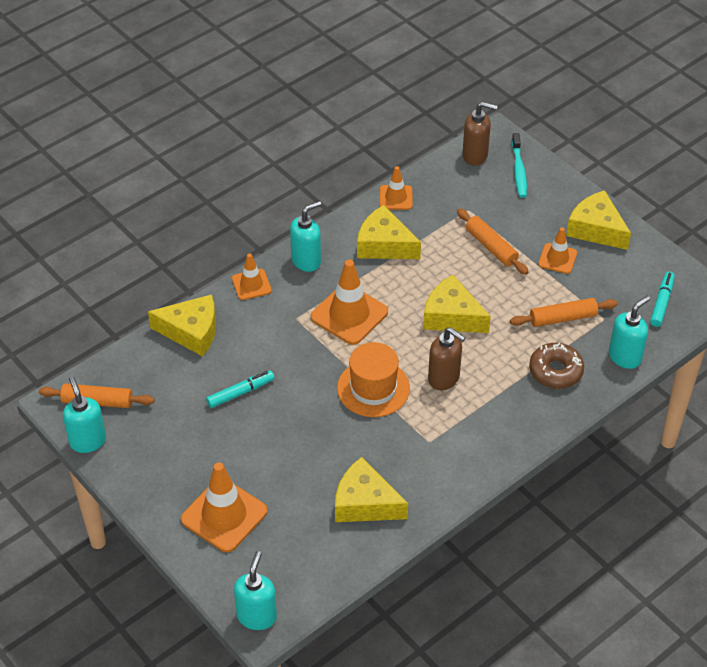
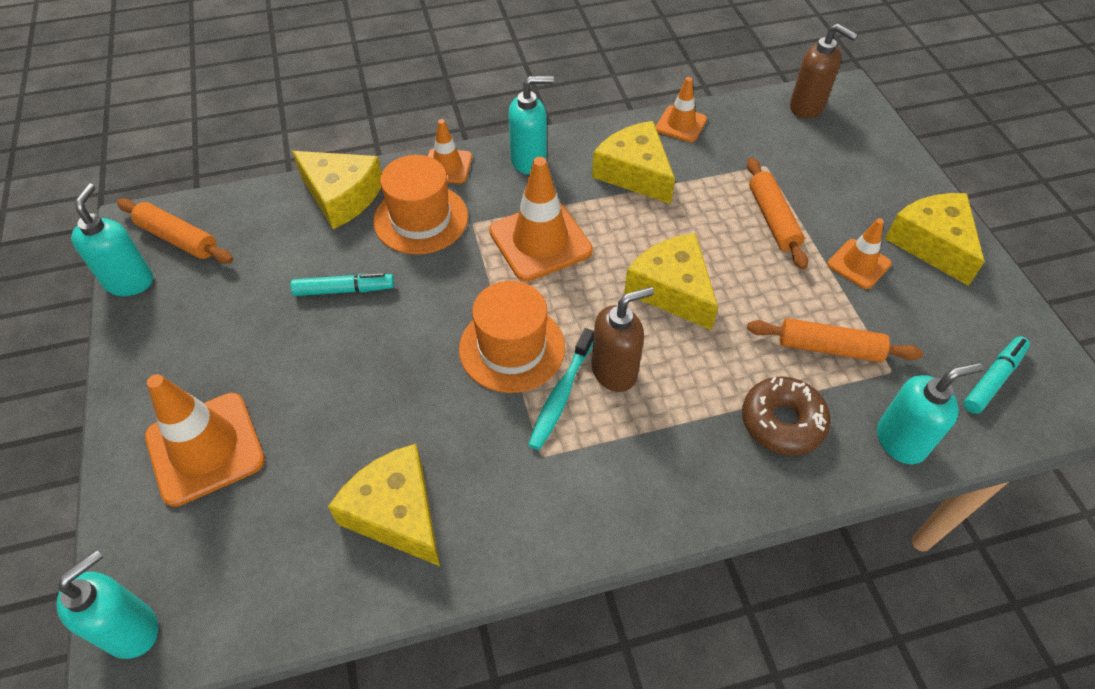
camera: 25 degrees right, 5 degrees up
brown soap dispenser [428,327,465,390] -> brown soap dispenser turned 90 degrees counterclockwise [592,287,654,392]
turquoise toothbrush [512,133,527,198] -> turquoise toothbrush moved to [528,328,594,450]
none -> orange hat [373,155,468,254]

